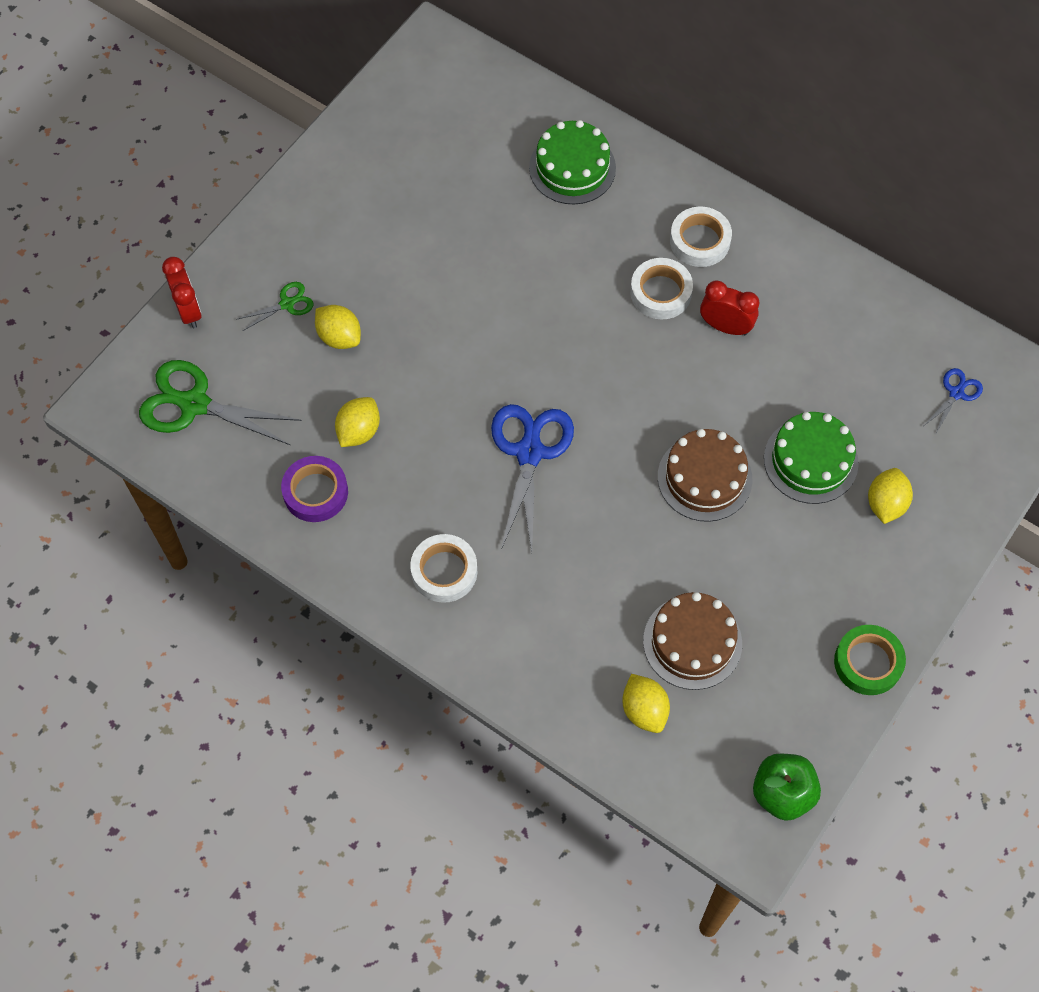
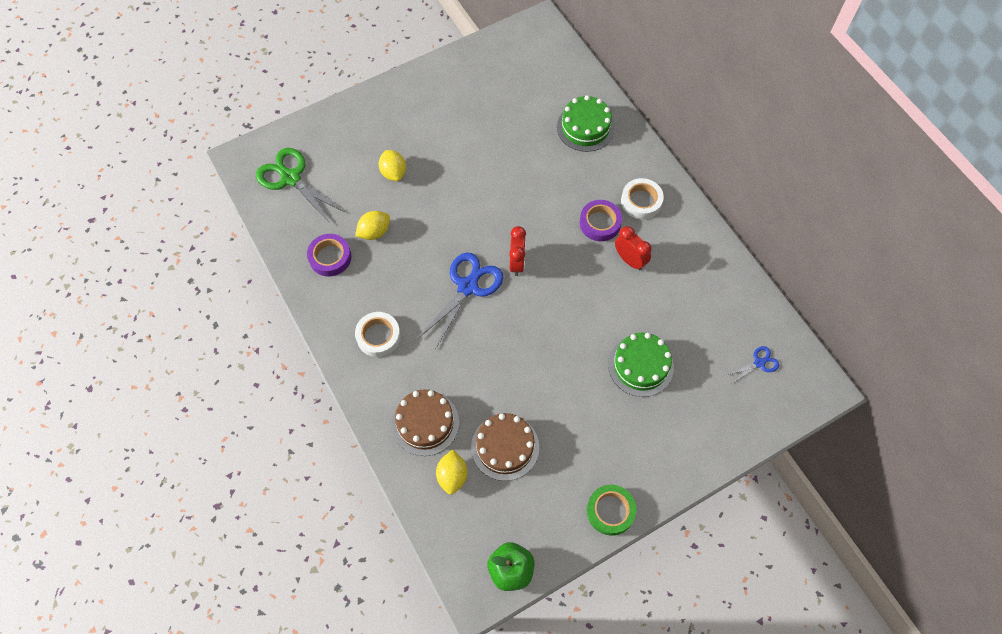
camera: 25 degrees right, 0 degrees up
red clock [162,257,202,328] -> red clock moved to [509,226,526,276]
green scissors [236,282,314,331] -> none
white tape [630,258,693,319] -> purple tape [580,200,622,241]
brown cake [658,429,752,522] -> brown cake moved to [392,389,459,456]
yellow lemon [868,468,913,524] -> none

